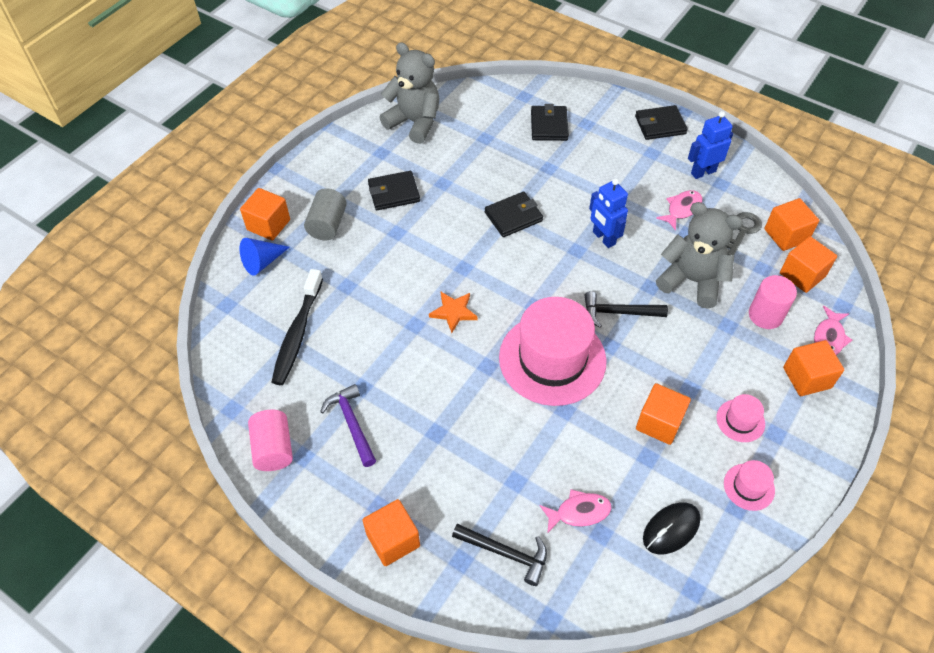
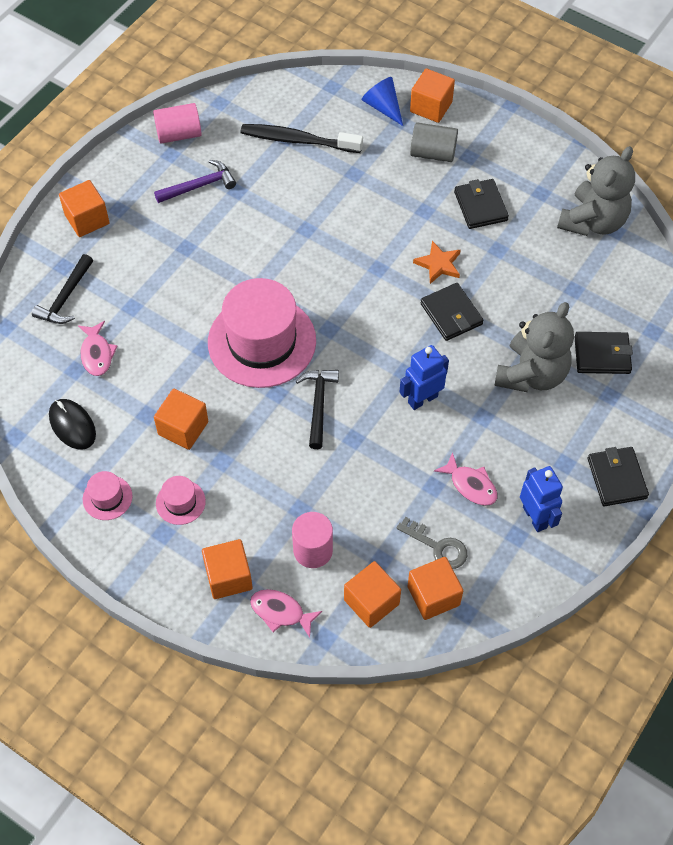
camera: 90 degrees right, 5 degrees up
orange star [429,292,477,333] -> orange star moved to [413,241,461,284]
grey teddy bear [656,202,743,309] -> grey teddy bear moved to [494,302,574,392]

